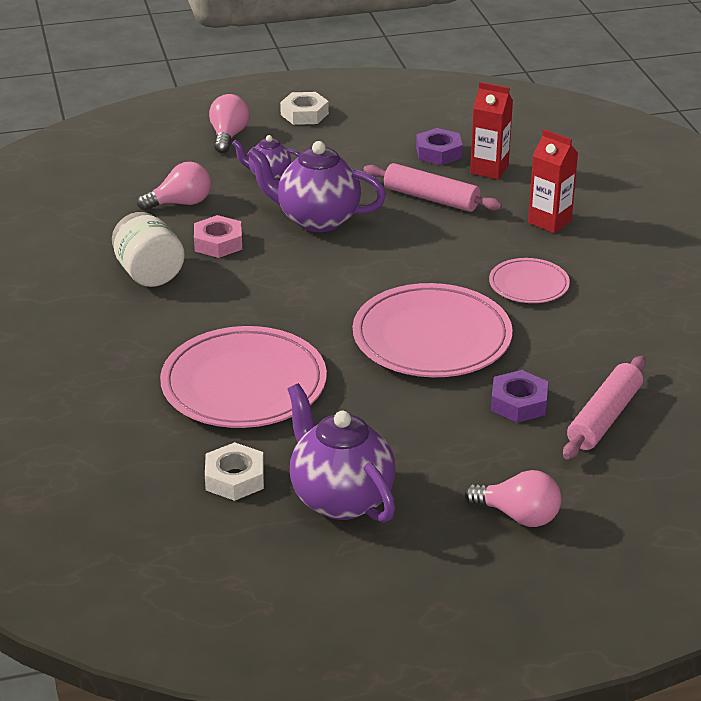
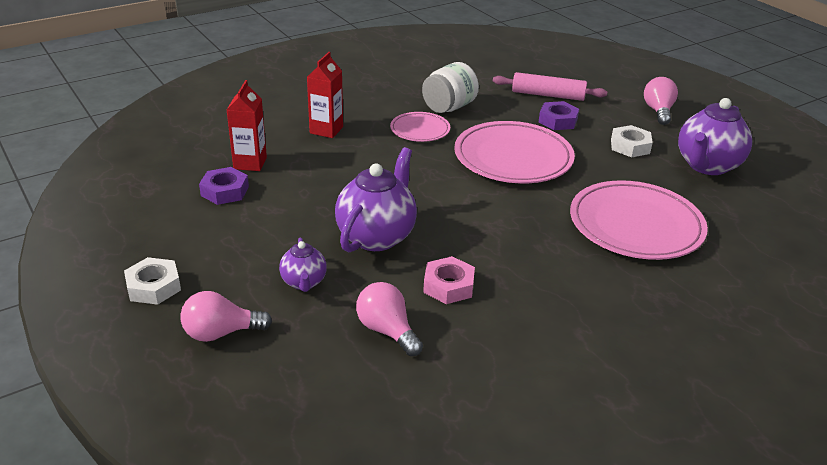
camera: 110 degrees left, 0 degrees up
white jar [112,212,185,287] -> white jar moved to [422,62,479,113]
white nut [205,442,264,501] -> white nut moved to [611,125,653,157]
purple teapot [247,141,386,232] -> purple teapot turned 150 degrees counterclockwise [335,147,417,252]
pink rolling pin [364,163,502,212] -> none

